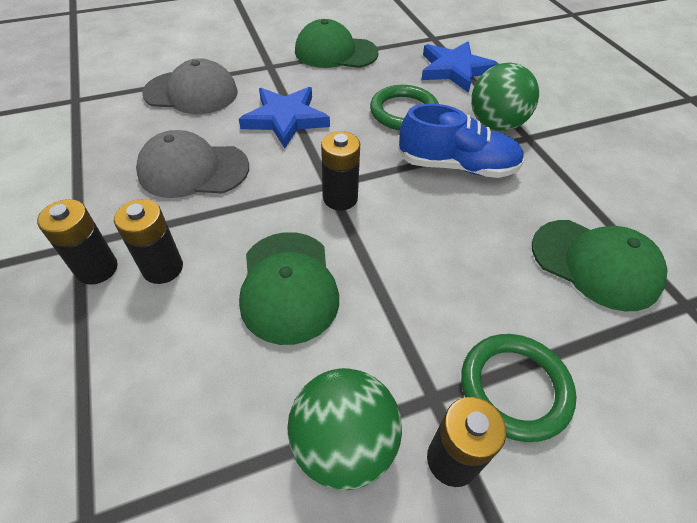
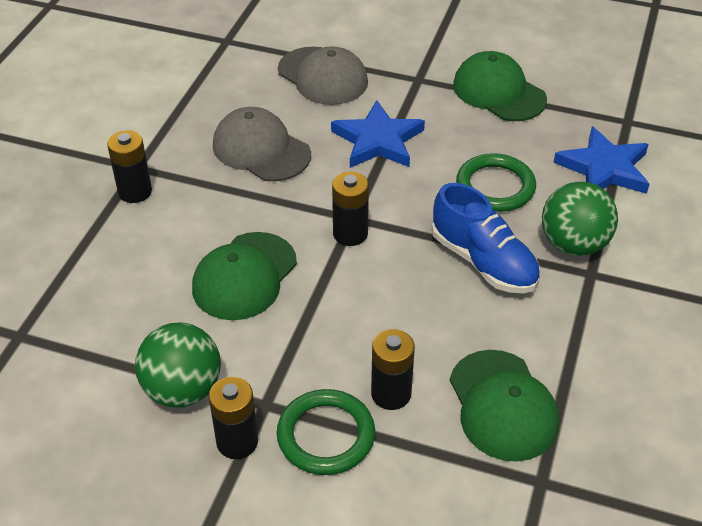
camera: 40 degrees right, 5 degrees down
black battery [114,199,183,284] -> black battery moved to [371,329,415,410]

